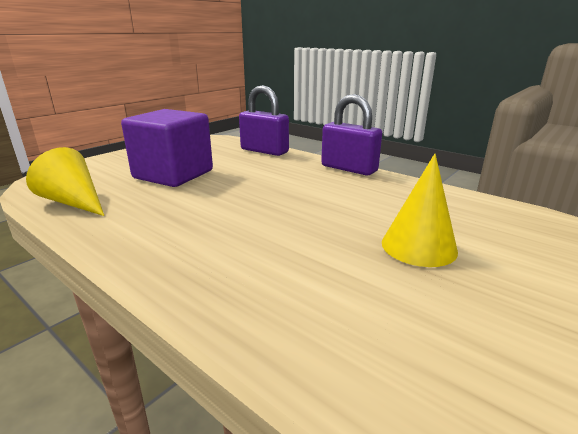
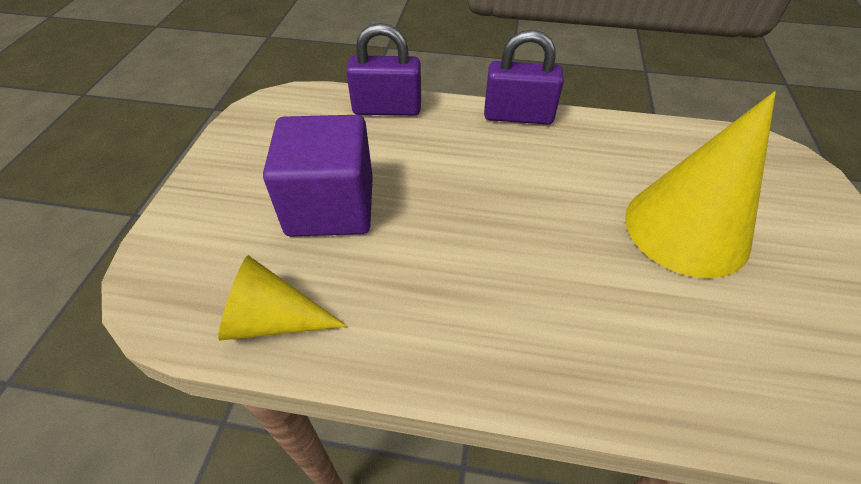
camera: 30 degrees left, 25 degrees up
yellow cone [382,154,458,267] -> yellow cone [625,91,776,278], size x1.67

